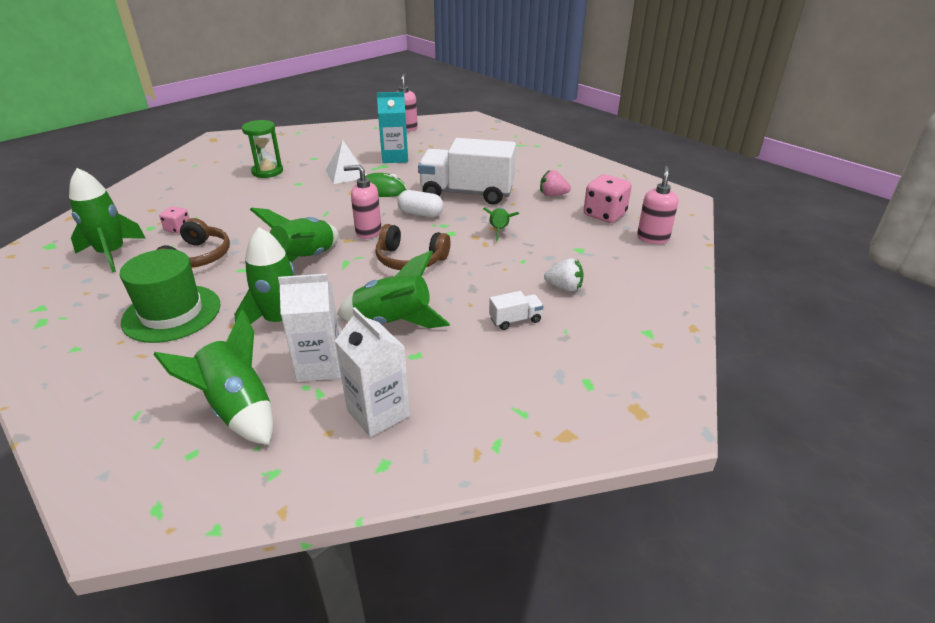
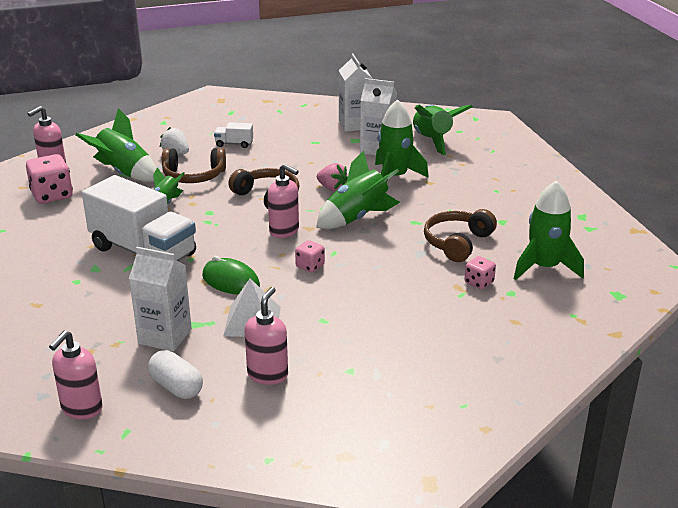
camera: 155 degrees left, 5 degrees down
green hat [120,249,220,343] -> none
green hourglass [242,120,283,178] -> none
green rocket [337,250,450,328] -> green rocket moved to [75,108,157,182]
turquoise carton [377,92,408,163] -> white carton [129,247,192,352]
white capsule [397,190,444,217] -> white capsule moved to [148,350,203,399]
pink strawberry [540,170,571,196] -> pink strawberry moved to [317,163,348,192]
none -> brown headphones [162,148,226,183]
none -> pink soap dispenser [244,287,288,385]
none -> pink dice [295,240,325,272]

